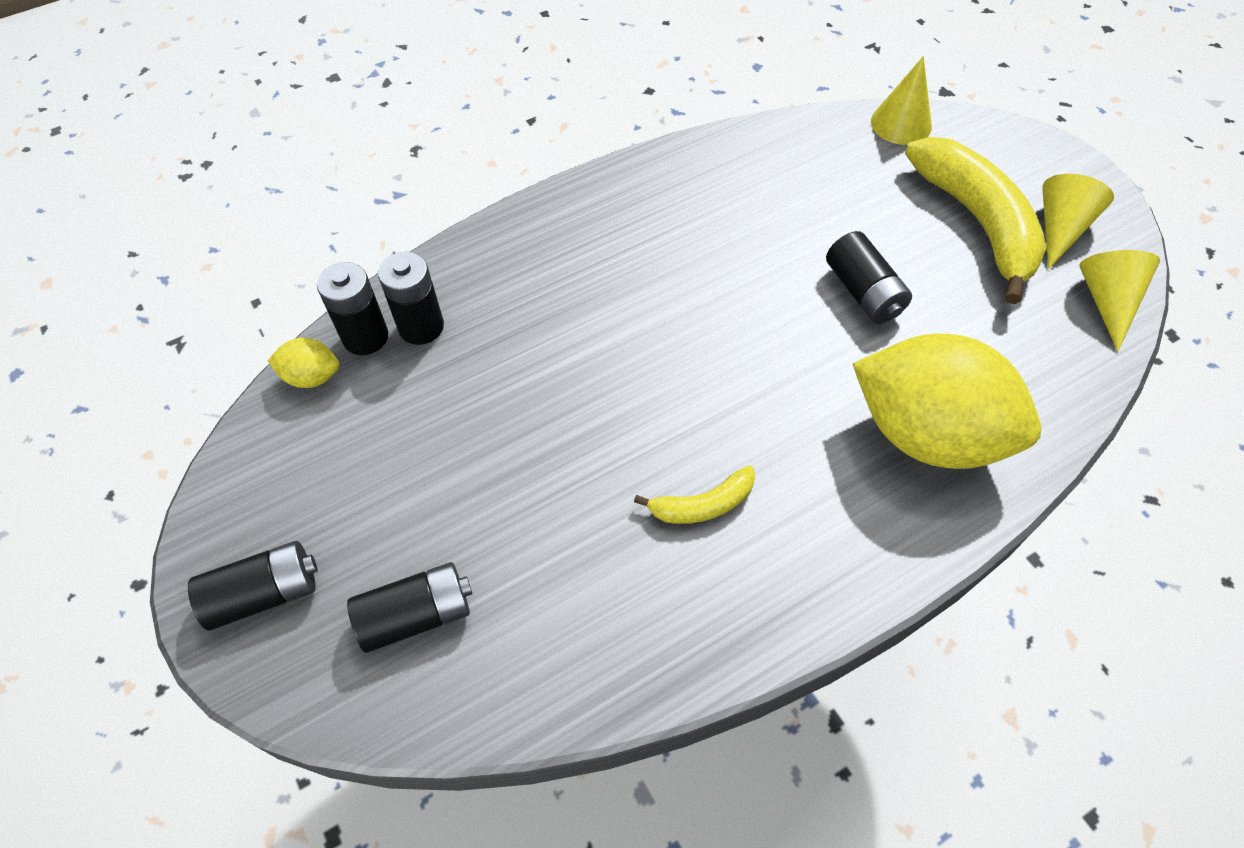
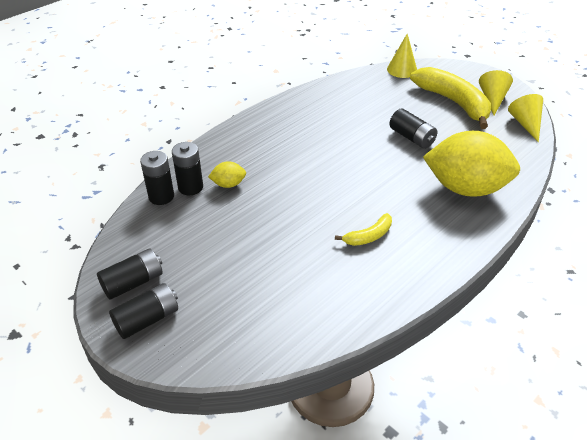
camera: 15 degrees left, 15 degrees down
yellow lemon [268,338,340,388] -> yellow lemon moved to [208,161,246,188]
black battery [347,562,472,653] -> black battery moved to [97,248,163,300]

